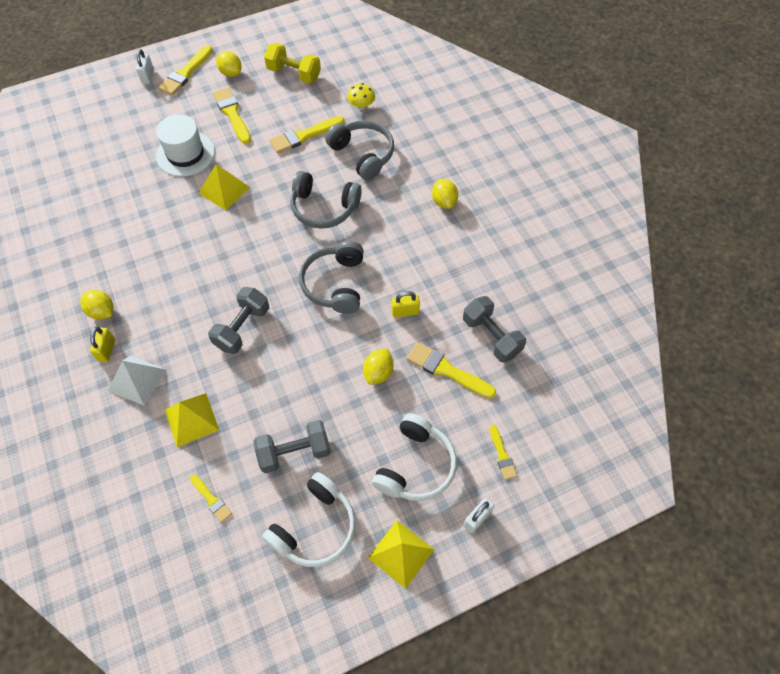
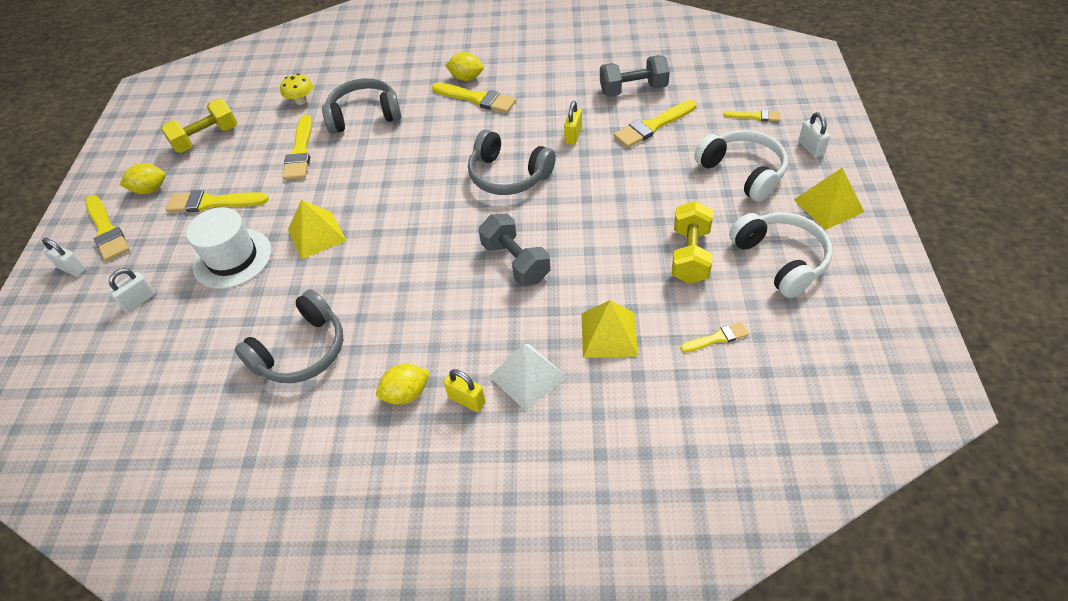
camera: 60 degrees left, 10 degrees down
grey dumbbell [254,420,331,473] -> yellow dumbbell [672,201,713,284]
grey headphones [290,171,362,229] -> grey headphones moved to [235,290,343,383]
yellow lemon [363,349,394,385] -> none
none -> white padlock [108,268,155,313]
none -> yellow brush [432,82,516,113]

